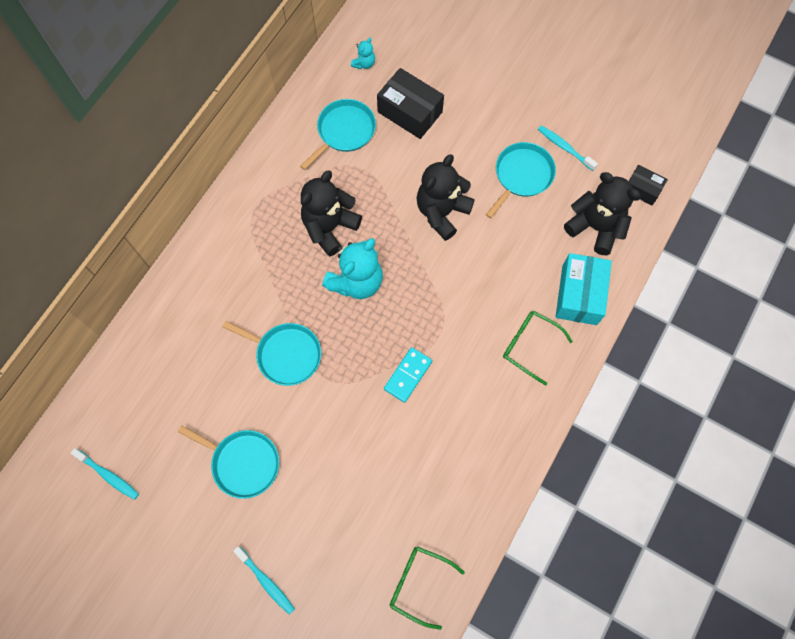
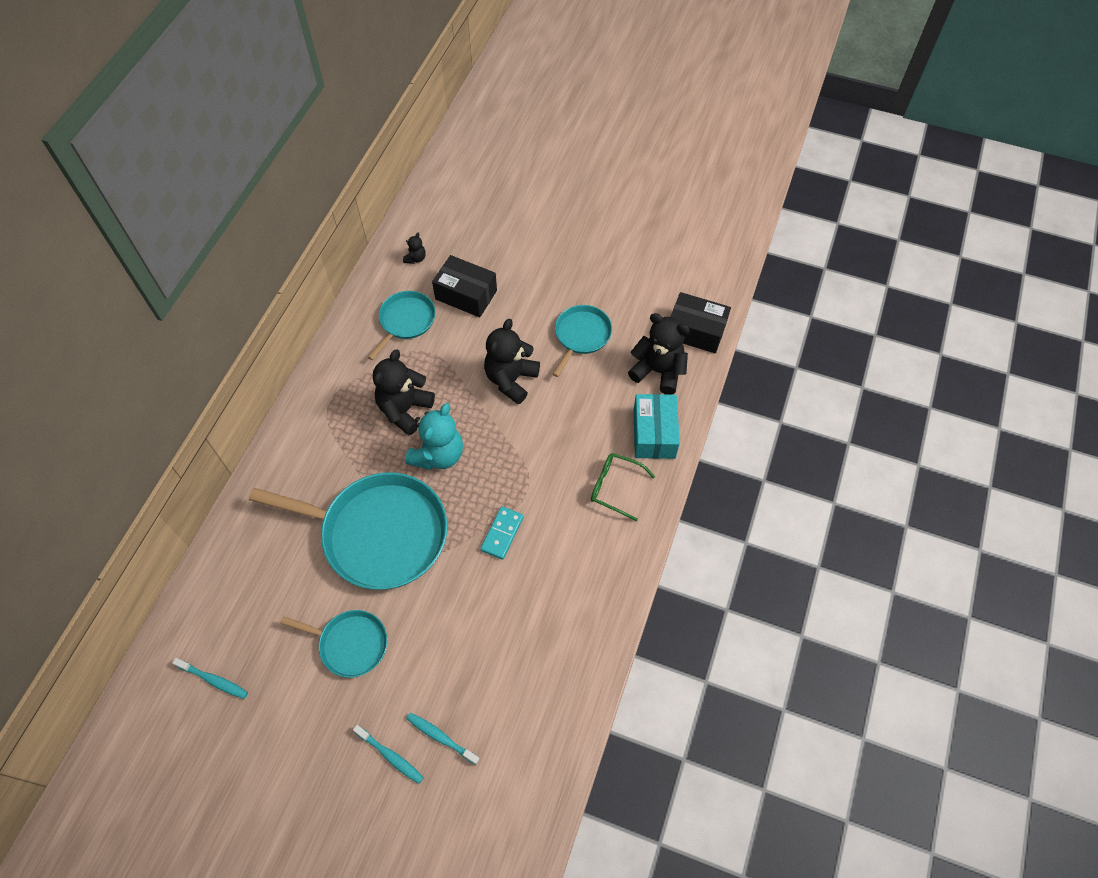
camera: 10 degrees left, 10 degrees down
turquoise pan [222,321,321,386] -> turquoise pan [249,472,448,590], size x1.94
turquoise teddy bear [351,38,375,69] -> black teddy bear [403,232,426,264]
green glasses [390,546,465,630] -> none
turquoise toothbrush [538,125,598,171] -> turquoise toothbrush moved to [406,713,480,765]
black box [629,165,668,205] -> black box [671,292,731,353], size x1.72

